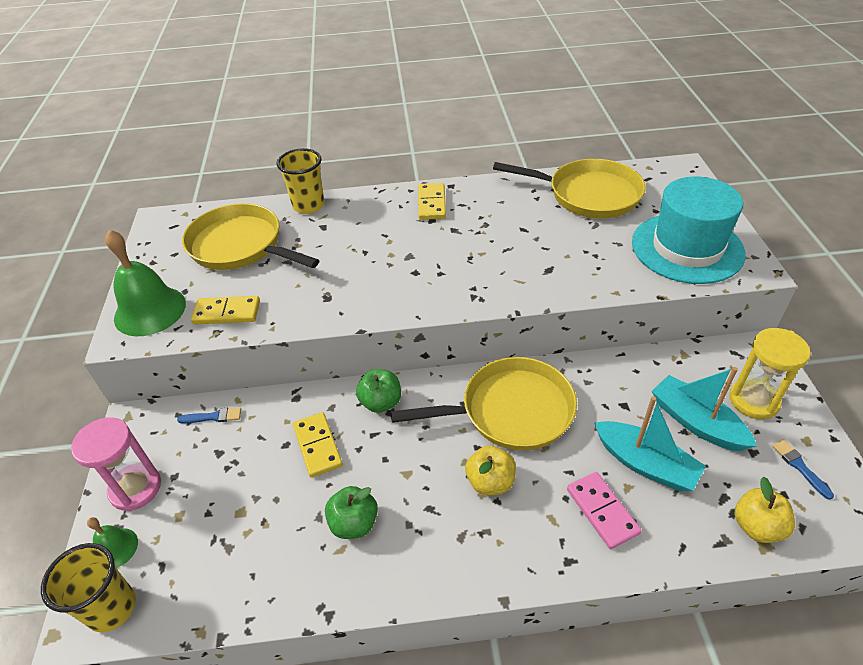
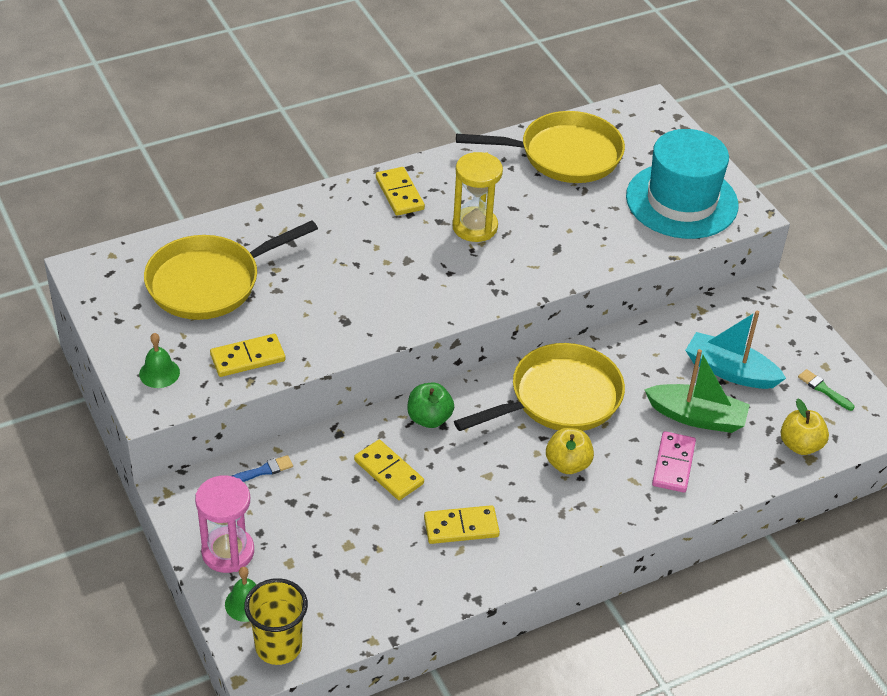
camera: 25 degrees left, 0 degrees up
green bell [105,230,186,336] -> green bell [139,333,180,388], size x0.51
yellow pan [182,203,319,270] -> yellow pan turned 45 degrees counterclockwise [144,221,318,320]
yellow cup [277,148,325,214] -> none
green apple [325,486,378,539] -> yellow domino [424,505,500,544]
pink domino [567,472,642,549] -> pink domino turned 60 degrees clockwise [652,431,696,493]
turquoise boat [594,396,706,491] -> green boat [644,349,750,433]
yellow hourglass [729,328,811,419] -> yellow hourglass moved to [452,152,503,242]
blue brush [772,439,834,500] -> green brush [798,369,854,411]

